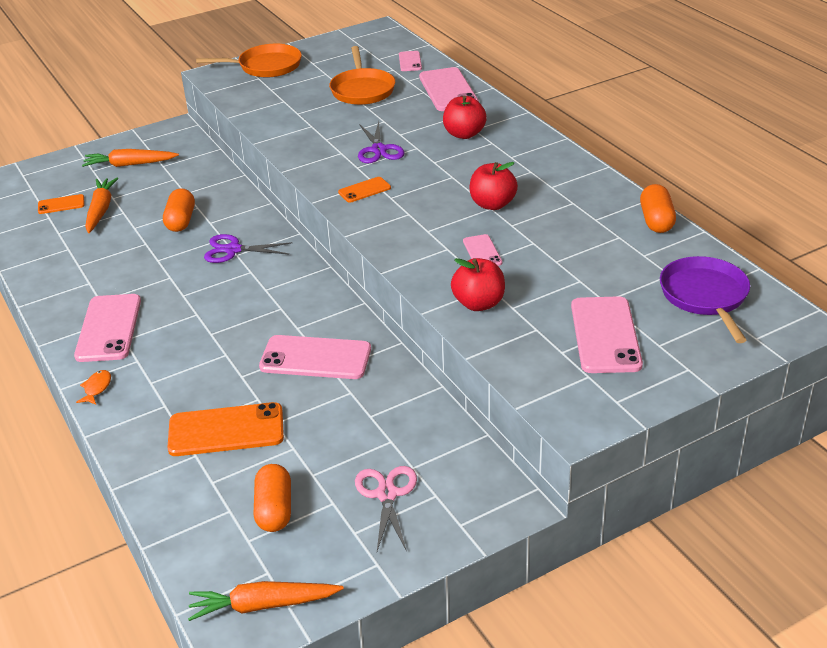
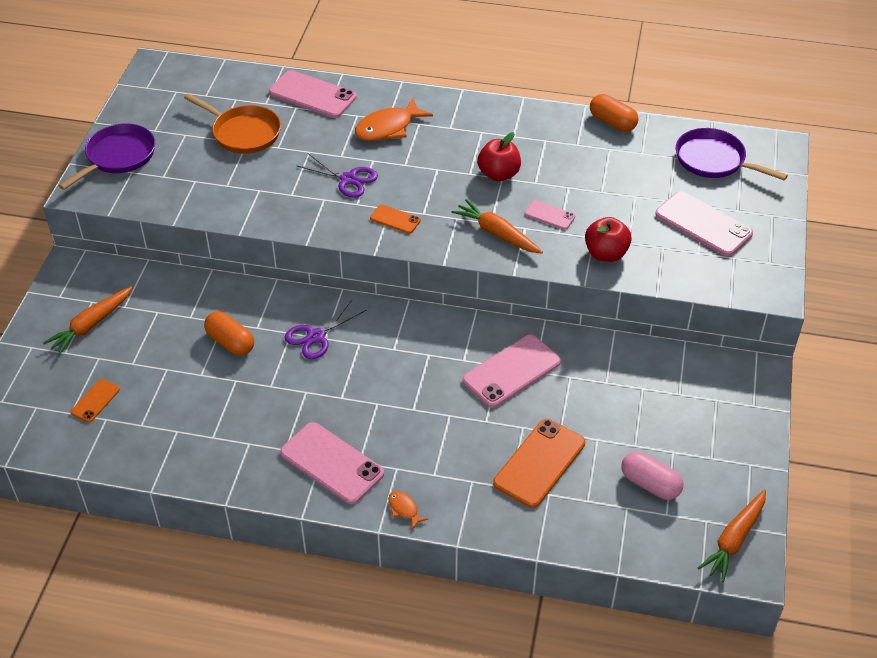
camera: 50 degrees left, 10 degrees up
orange carrot [85,178,118,233] -> orange carrot moved to [452,199,543,254]
orange pan [196,44,302,78] -> purple pan [59,123,155,190]
orange capsule [253,464,291,532] -> pink capsule [621,452,683,500]
orange phone [338,177,391,203] -> orange phone turned 75 degrees counterclockwise [370,204,421,234]
pink scissors [355,466,417,551] -> none
pink phone [399,51,422,71] -> none
red apple [443,96,487,139] -> orange fish [355,98,433,141]

